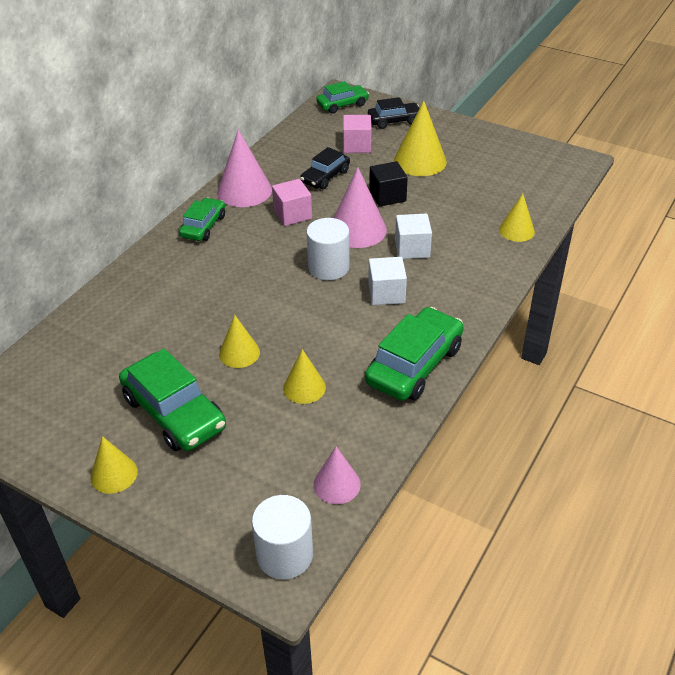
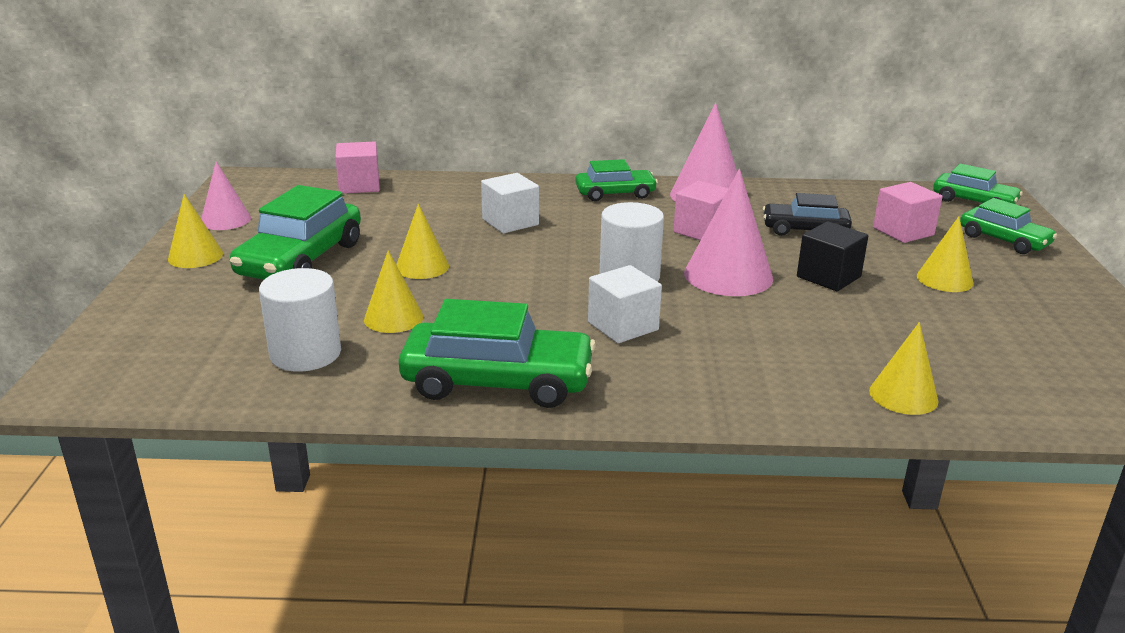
camera: 60 degrees right, 15 degrees down
white cylinder [252,495,313,579] -> white cylinder moved to [259,268,341,372]
pink cone [313,447,361,504] -> pink cone moved to [201,161,251,230]
black car [368,97,419,129] -> green car [960,198,1057,254]
yellow cone [394,101,447,176] -> yellow cone [917,216,973,292], size x0.61
white cube [395,214,432,259] -> white cube moved to [481,173,539,234]
none -> pink cube [335,141,380,194]

